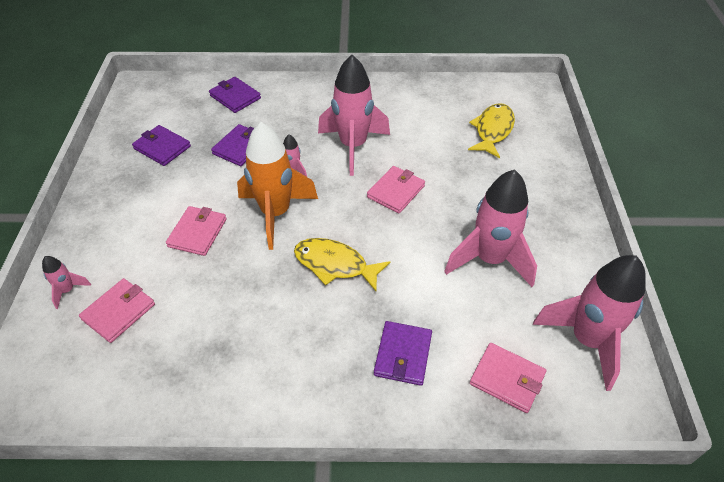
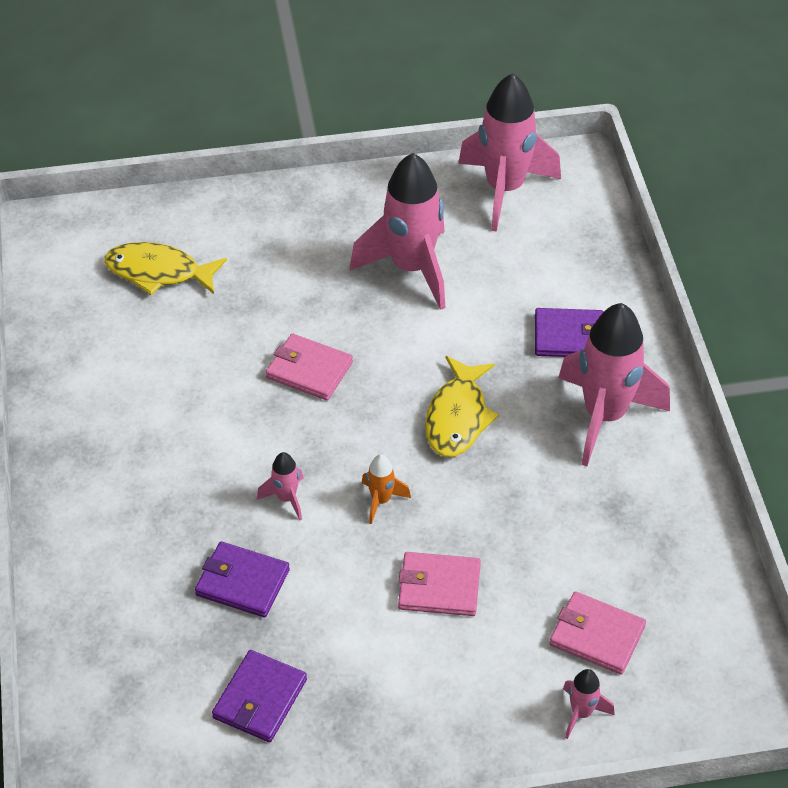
camera: 100 degrees left, 0 degrees up
purple wallet [209,77,261,113] -> none
orange rocket [237,122,318,250] -> orange rocket [362,454,411,524], size x0.43
pink rocket [318,55,390,176] -> pink rocket moved to [558,303,670,466]
pink wallet [470,343,546,413] -> none

